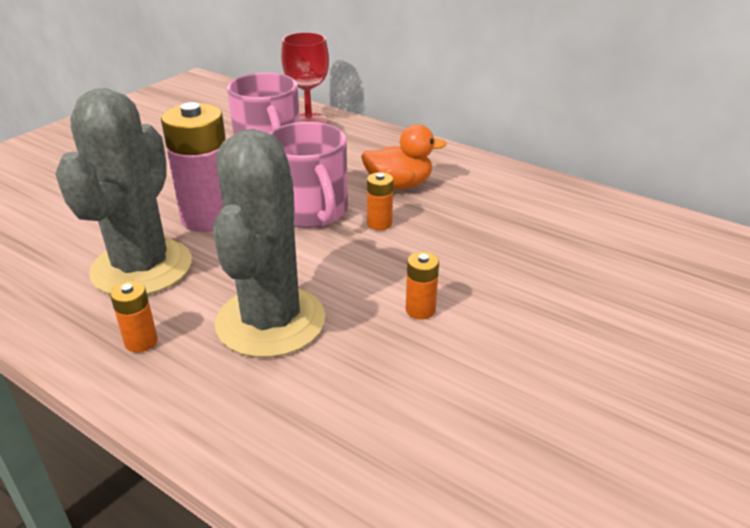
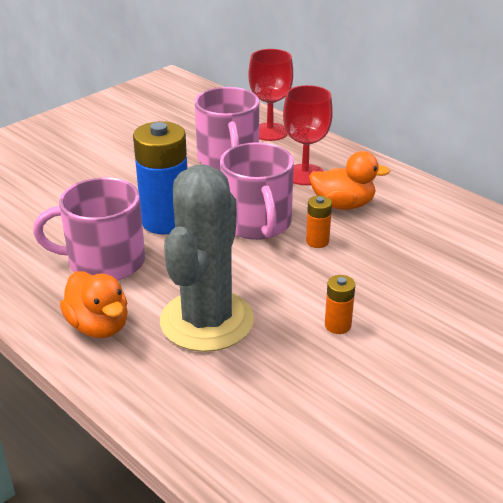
camera: 10 degrees right, 0 degrees up
grey cactus [55,88,192,295] -> pink mug [33,177,145,281]
orange battery [110,281,158,353] -> orange duck [60,271,128,338]
pink battery [161,102,226,232] -> blue battery [133,121,187,234]
none -> red goblet [283,85,333,185]

